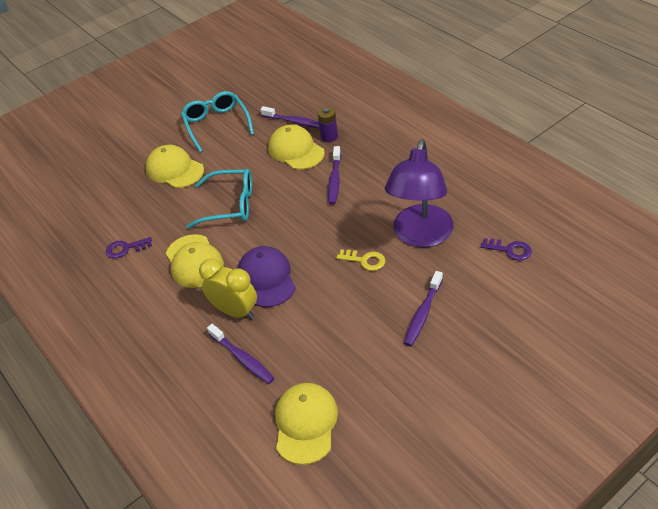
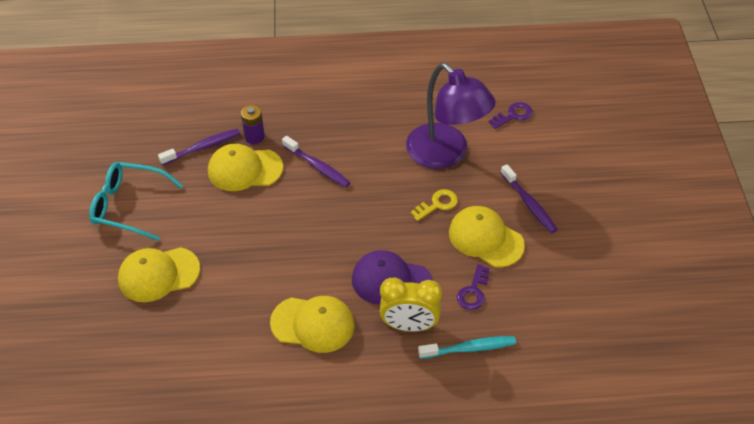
camera: 60 degrees left, 5 degrees up
purple key [106,237,152,259] -> purple key moved to [457,264,490,310]
turquoise glasses [186,169,252,229] -> none
yellow clock [199,258,257,319] -> yellow clock turned 150 degrees counterclockwise [380,277,442,332]
purple toothbrush [207,324,275,384] -> turquoise toothbrush [418,336,516,359]
yellow cap [275,383,338,465] -> yellow cap moved to [449,206,525,268]

